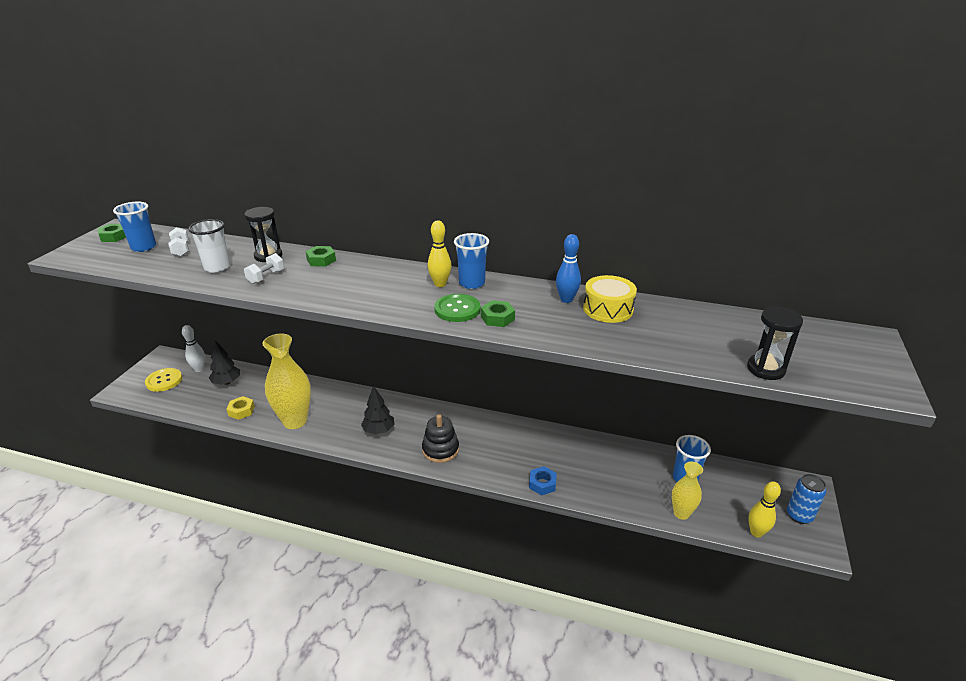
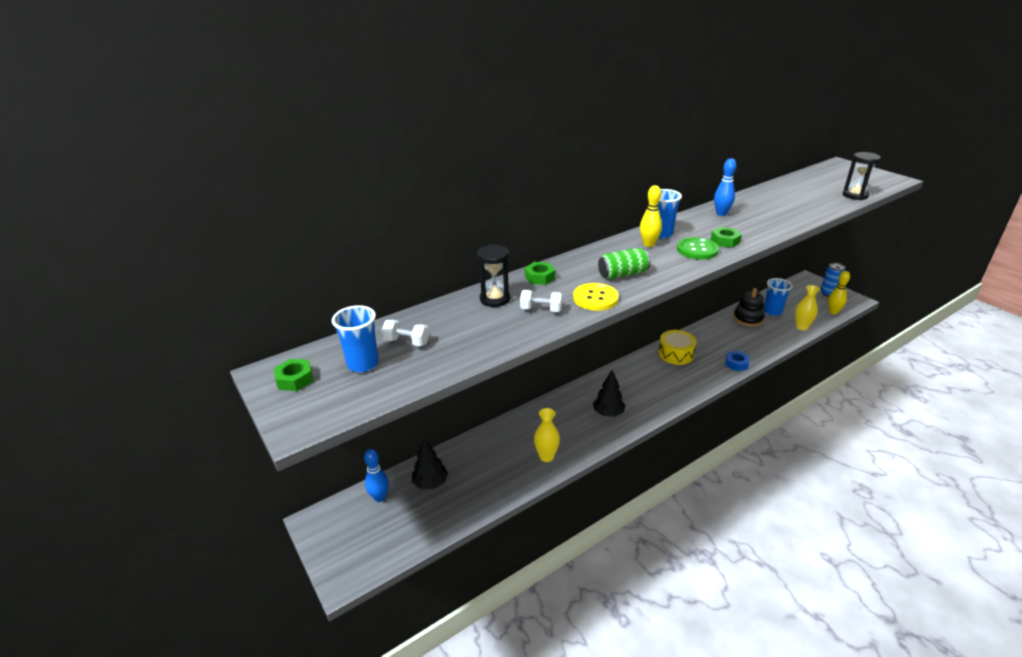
camera: 50 degrees left, 0 degrees up
yellow button [145,368,182,392] -> yellow button moved to [573,283,619,311]
white bowling pin [182,325,206,372] -> blue bowling pin [364,449,389,502]
white cup [188,219,230,273] -> none
yellow nut [226,396,255,420] -> none
white dumbbell [244,253,284,284] -> white dumbbell turned 60 degrees counterclockwise [520,290,563,312]
yellow vase [262,333,311,429] -> yellow vase [534,408,560,462], size x0.56
black stacking toy [422,414,459,463] -> black stacking toy moved to [733,288,765,327]
yellow drum [583,275,637,323] -> yellow drum moved to [658,330,696,365]
none -> green can [598,248,651,279]

